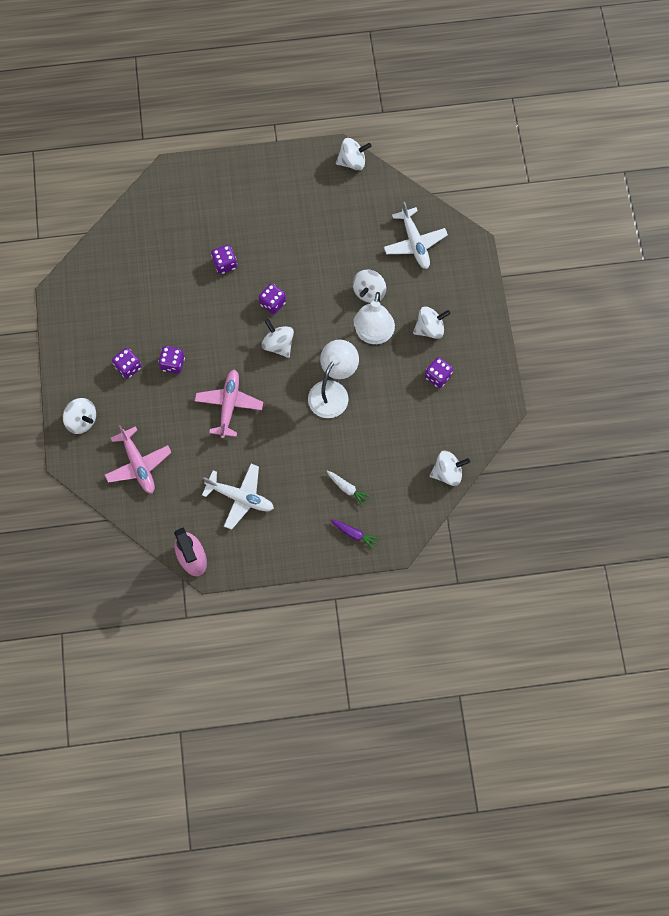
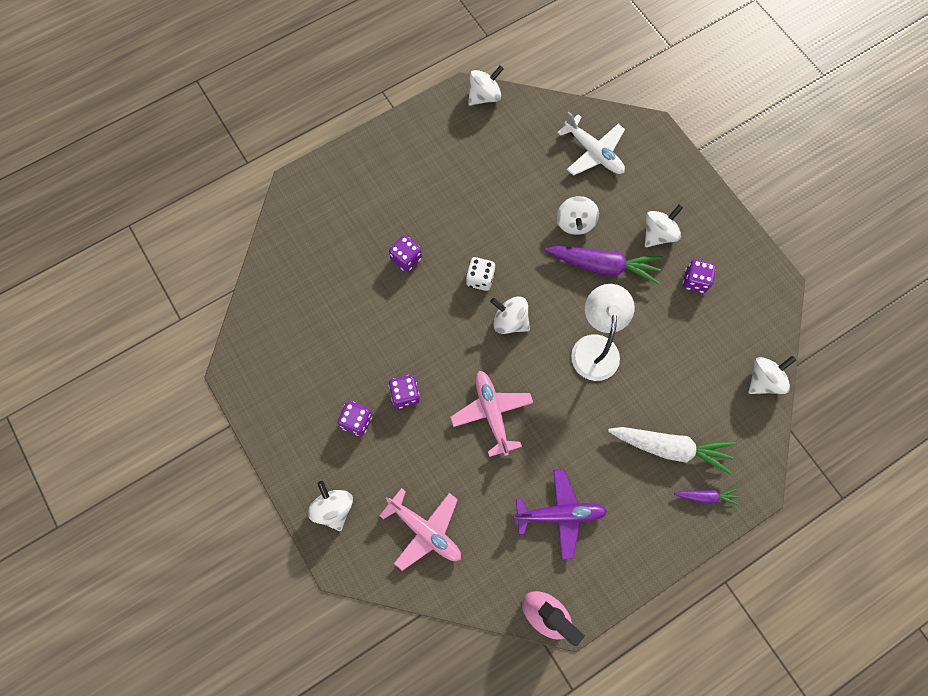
camera: 25 degrees left, 0 degrees up
white spinning top [63,398,96,434] -> white spinning top turned 120 degrees counterclockwise [307,481,353,531]
white plane [202,464,274,530] -> purple plane [514,470,607,559]
purple dice [259,283,286,314] -> white dice [466,257,495,291]
white carrot [326,471,371,507] -> white carrot [608,427,735,475], size x1.98
white lamp [353,292,395,344] -> purple carrot [545,246,663,285]

